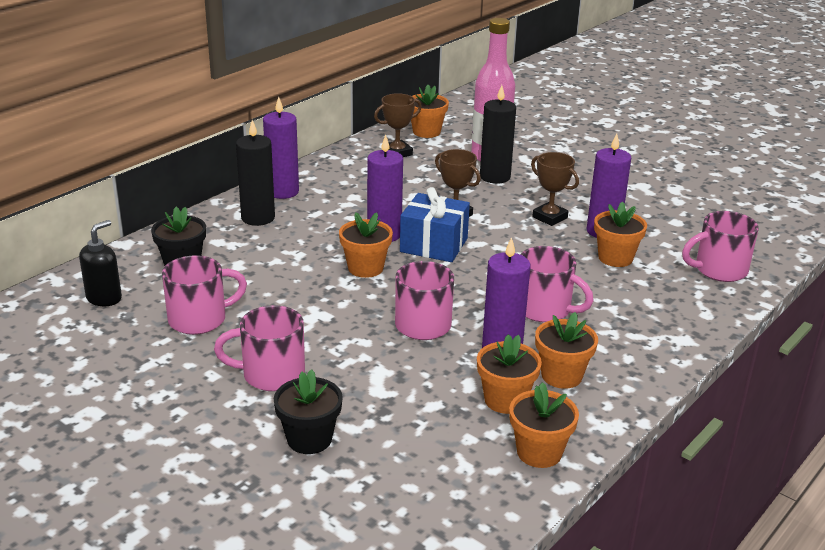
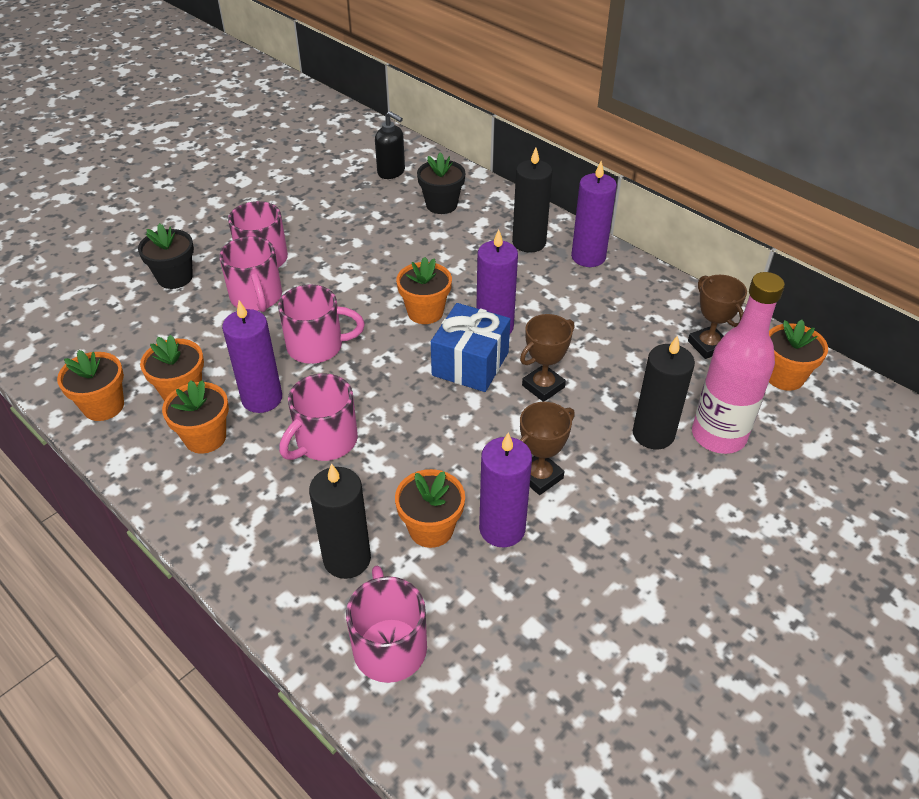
camera: 95 degrees right, 15 degrees up
pink mug [162,255,247,335] -> pink mug moved to [219,236,282,312]
none -> black candle [309,463,371,579]

